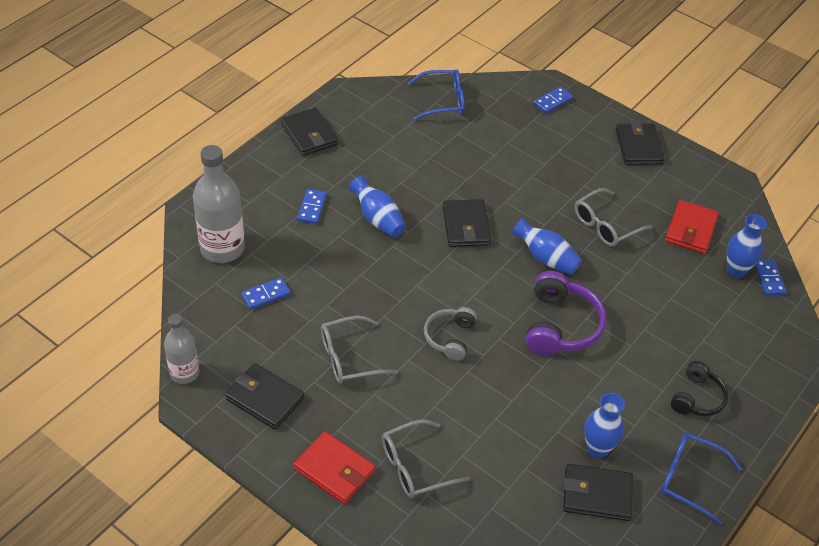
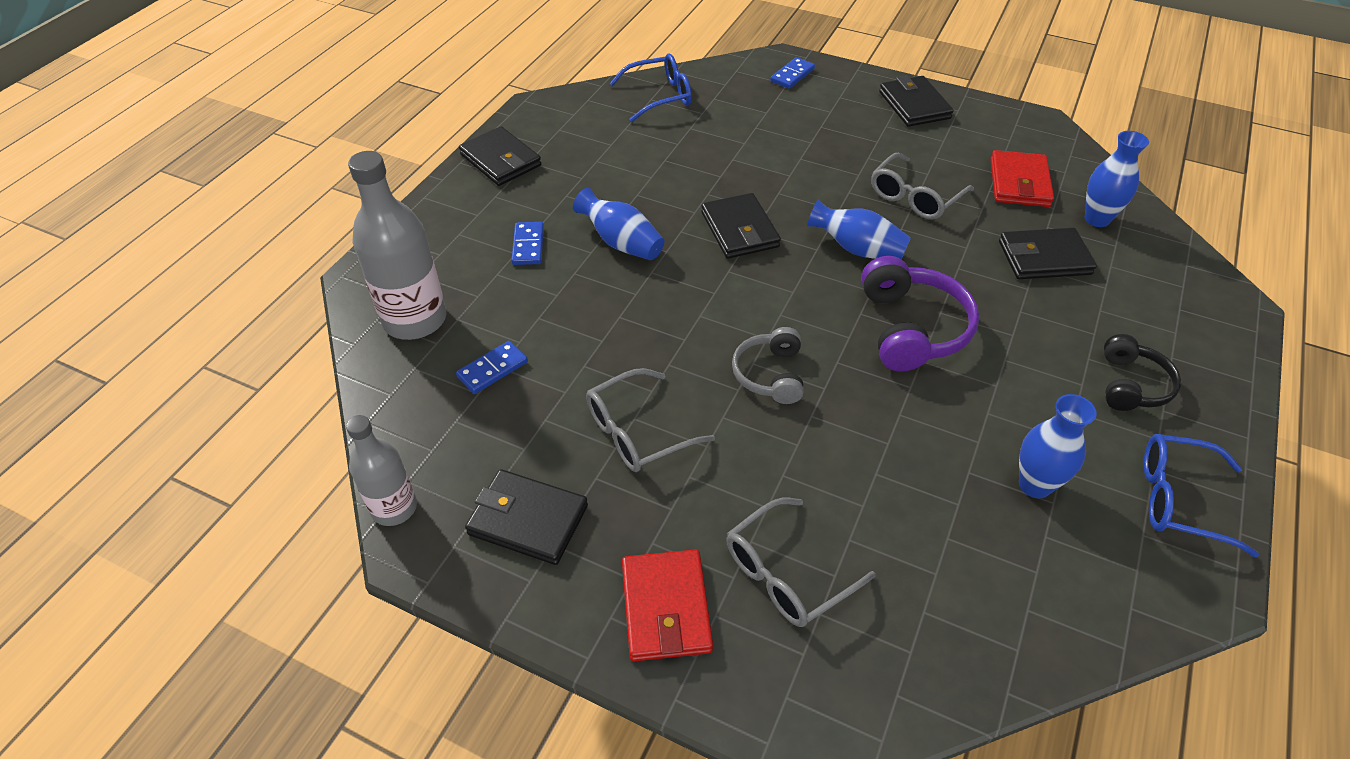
camera: 10 degrees left, 0 degrees up
red wallet [293,431,376,504] -> red wallet turned 60 degrees clockwise [622,549,713,661]
black wallet [563,464,633,521] -> black wallet moved to [999,228,1097,279]
blue domino [755,260,786,295] -> none

